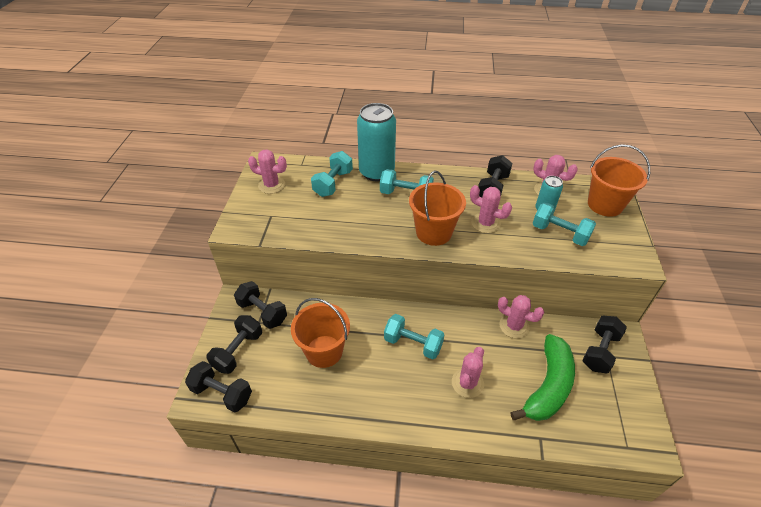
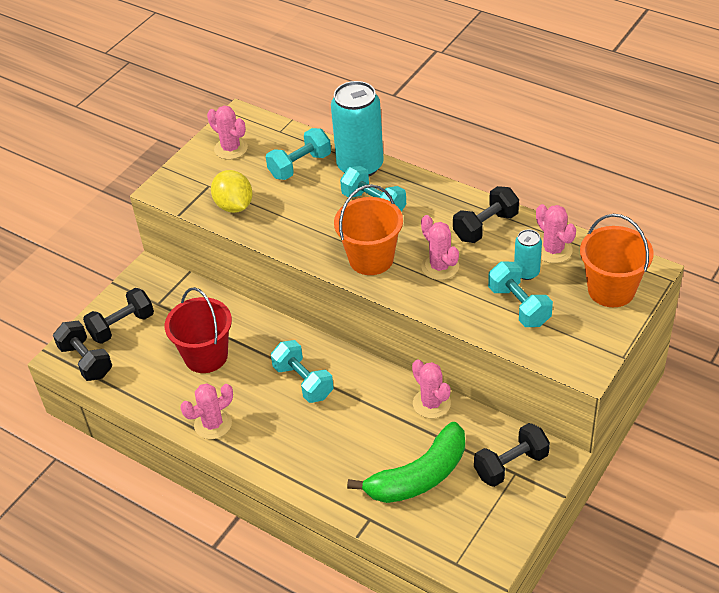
camera: 30 degrees right, 0 degrees up
black dumbbell [234,281,287,329] -> none
orange bucket [291,298,350,368] -> red bucket [165,287,232,373]
pink cactus [452,347,484,398] -> pink cactus moved to [180,383,233,439]
none -> yellow lemon [211,170,253,213]

